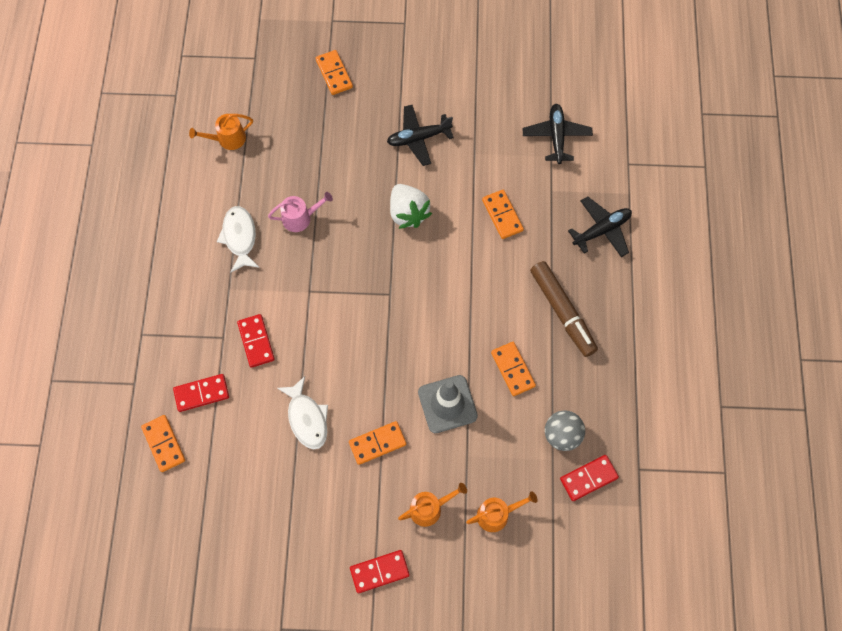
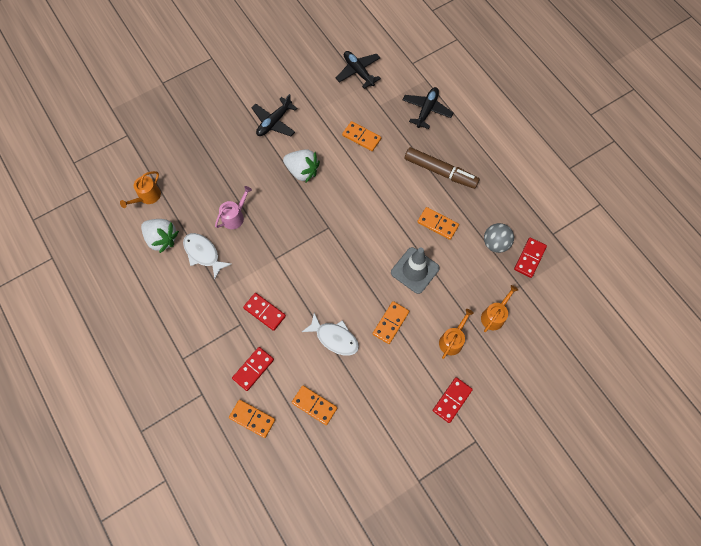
camera: 35 degrees left, 0 degrees up
orange domino [316,50,353,95] -> orange domino moved to [292,386,337,425]
none -> white strawberry [141,219,179,253]

